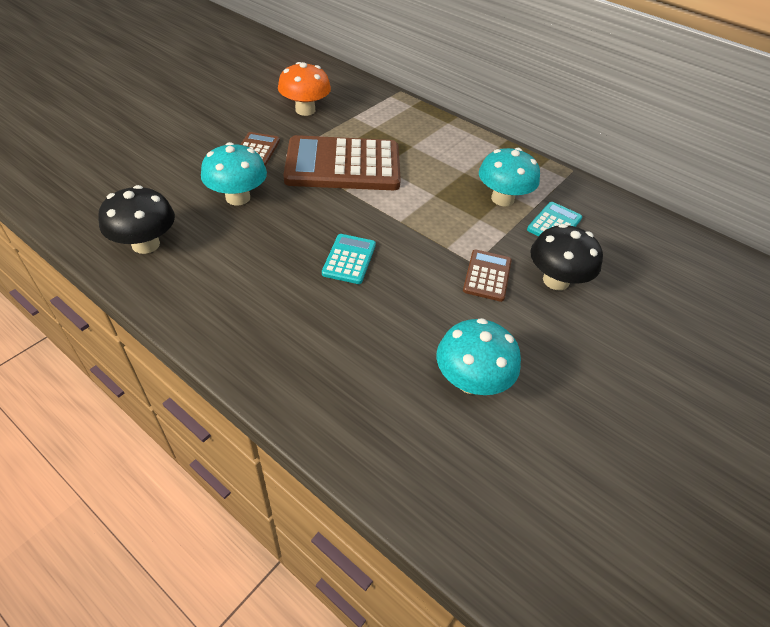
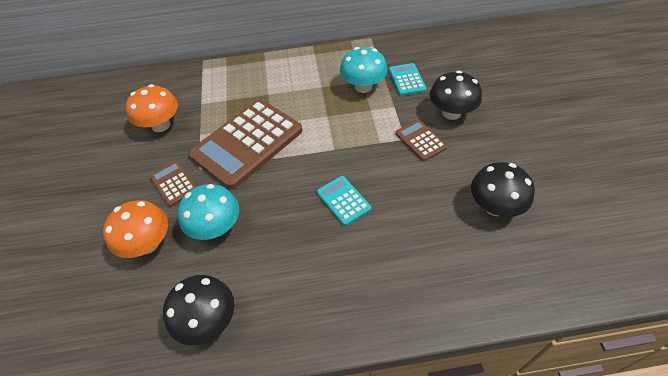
camera: 40 degrees left, 5 degrees up
turquoise mushroom [436,318,521,395] -> black mushroom [471,162,535,217]
none -> orange mushroom [103,200,168,258]

